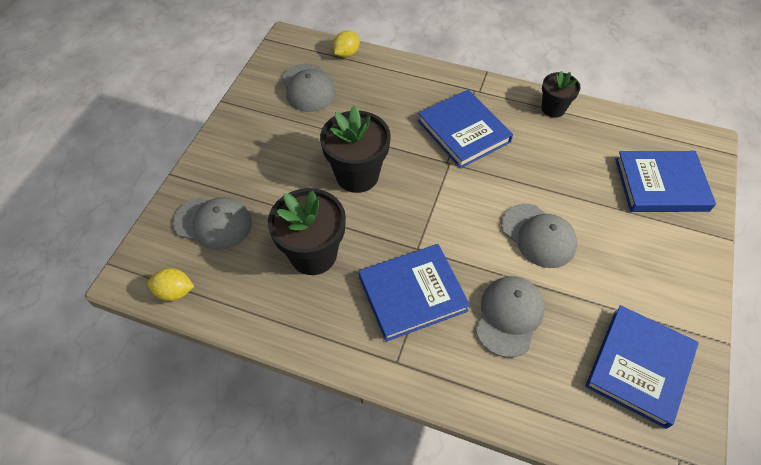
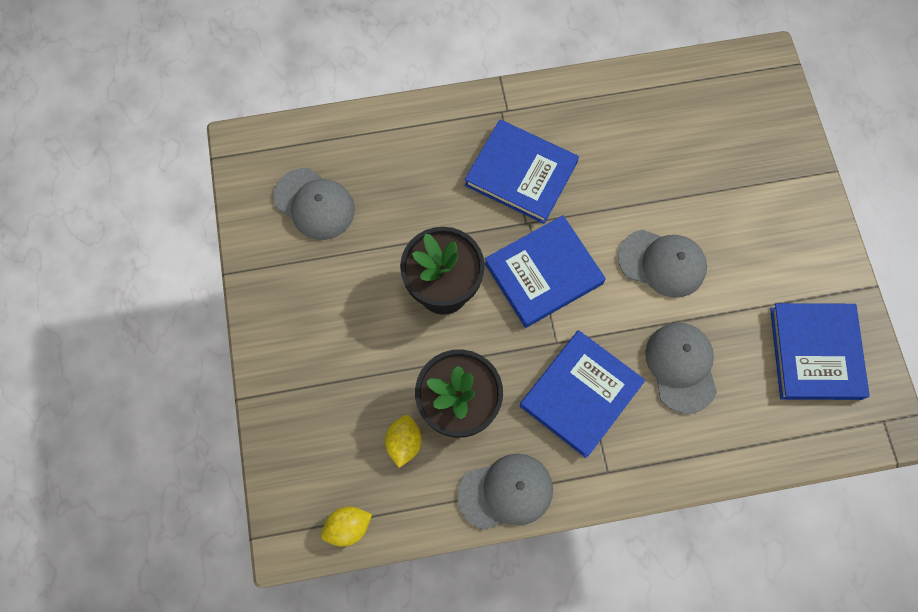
camera: 30 degrees left, 15 degrees up
grey cap [173,197,252,250] -> grey cap moved to [457,454,553,530]
yellow lemon [333,31,360,58] -> yellow lemon moved to [385,415,422,468]
black flower pot [542,71,581,118] -> none
blue book [615,151,716,212] -> blue book moved to [485,215,606,328]

